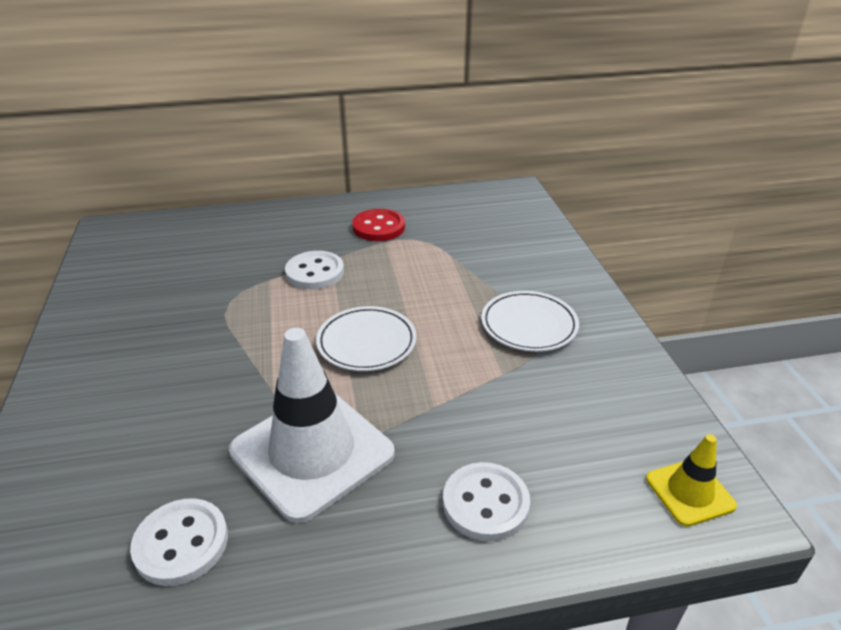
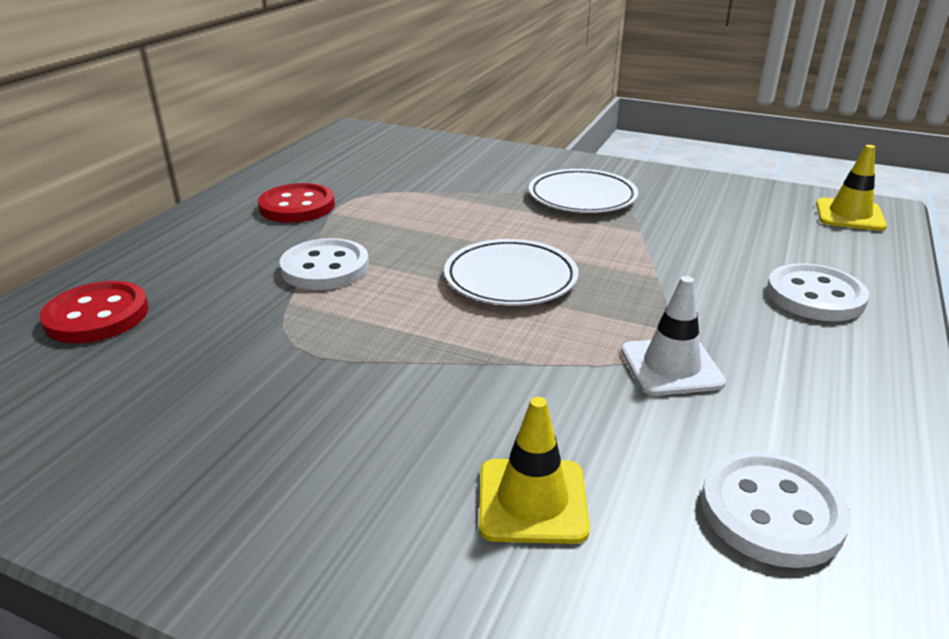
camera: 55 degrees left, 5 degrees down
white traffic cone [229,328,395,523] -> white traffic cone [621,276,726,396], size x0.49
none -> red button [40,281,149,343]
none -> yellow traffic cone [479,397,590,544]

